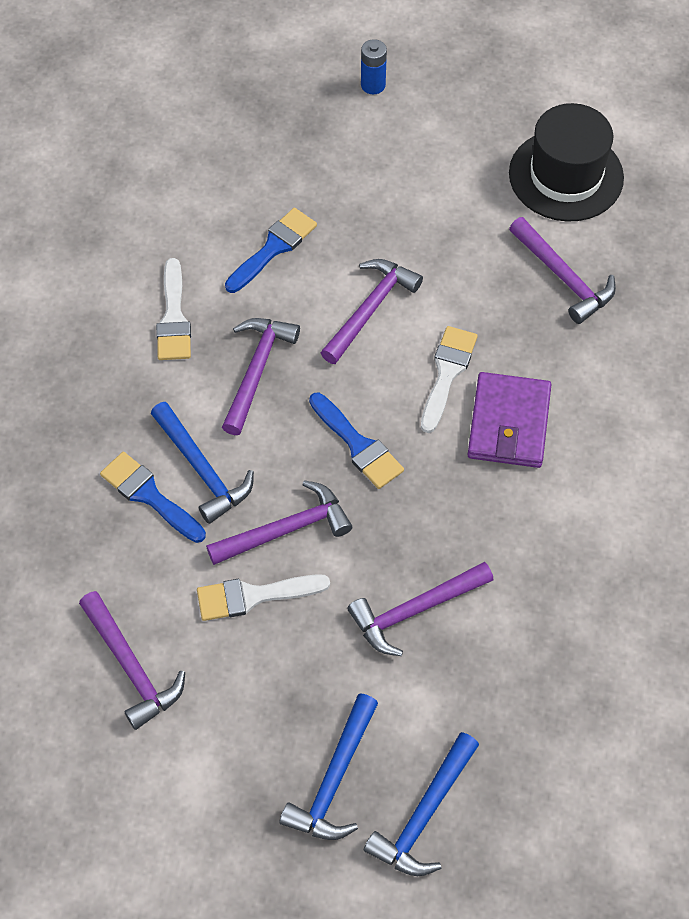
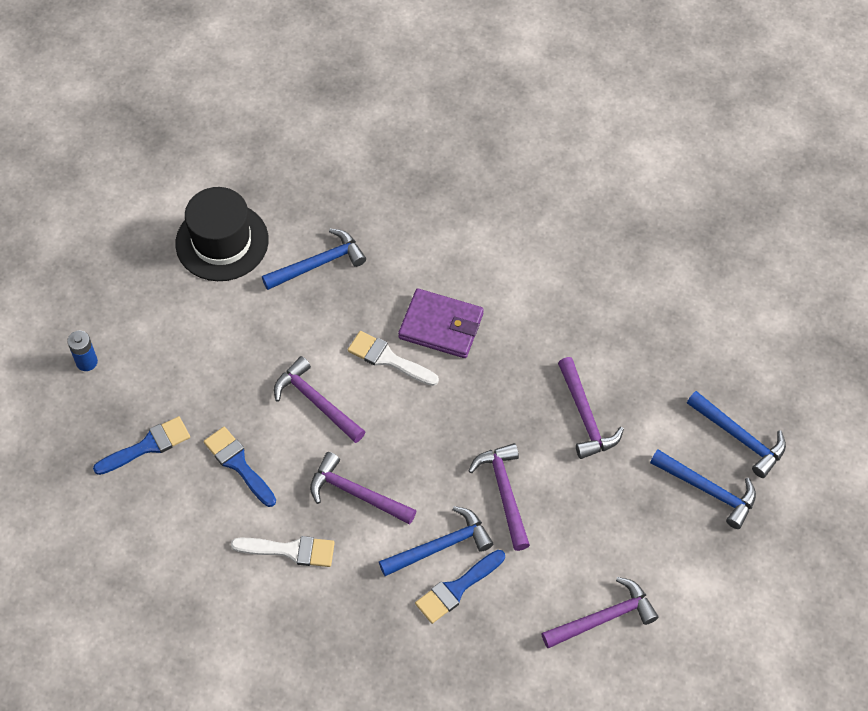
camera: 80 degrees left, 0 degrees up
white brush [197,574,330,621] -> none
blue brush [309,393,404,489] -> blue brush moved to [93,416,190,475]
purple hammer [509,217,616,324] -> blue hammer [262,229,366,290]

